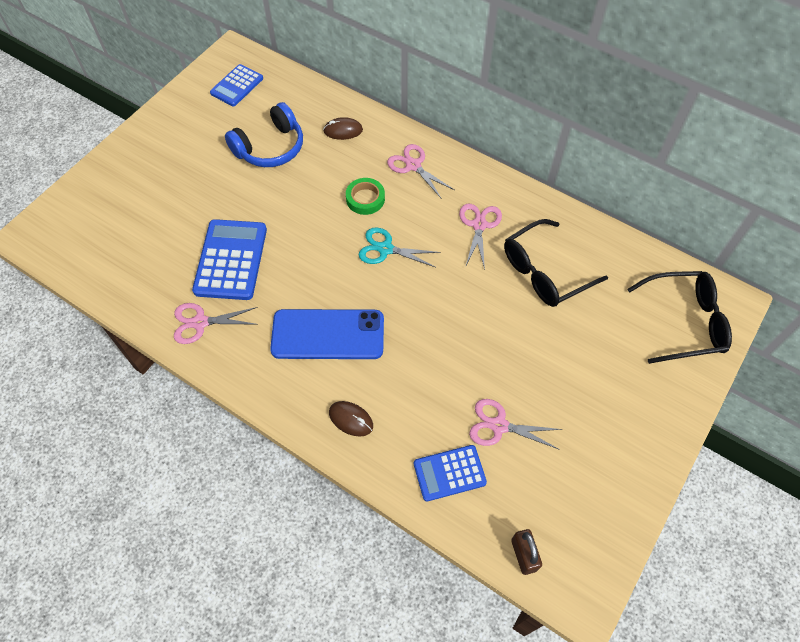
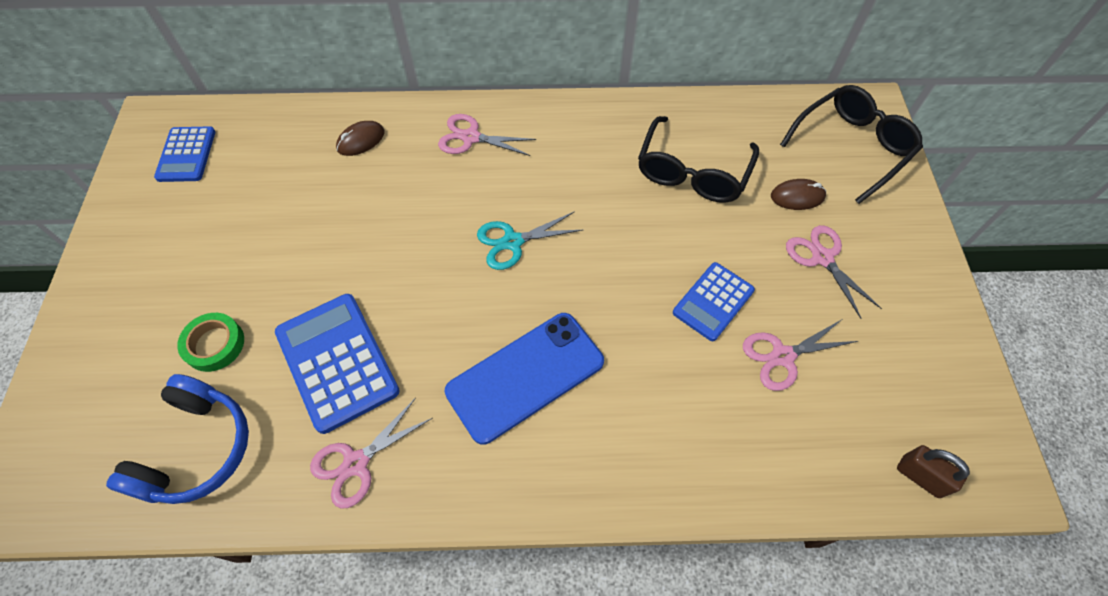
camera: 35 degrees left, 0 degrees up
blue headphones [225,102,303,167] -> blue headphones moved to [106,374,249,504]
brown mouse [329,401,373,437] -> brown mouse moved to [771,179,826,210]
green tape [346,178,385,215] -> green tape moved to [177,313,244,372]
blue calculator [414,445,487,502] -> blue calculator moved to [673,262,755,341]
pink scissors [459,204,502,270] -> pink scissors moved to [786,225,882,319]

